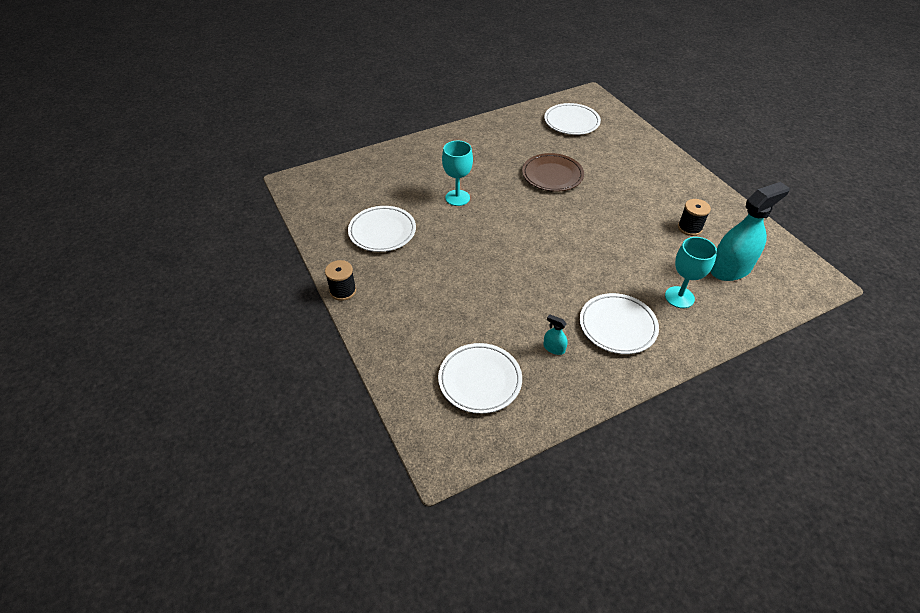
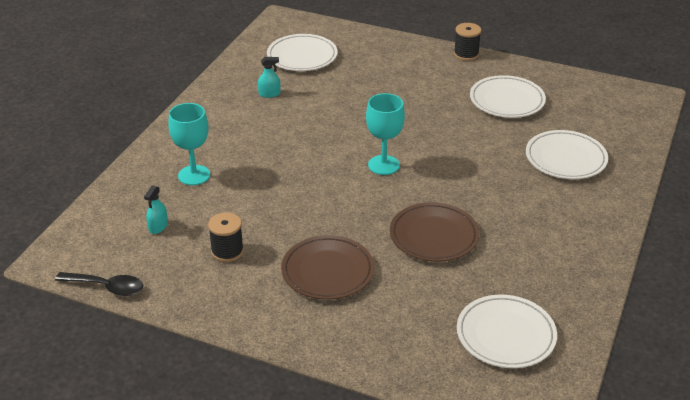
camera: 140 degrees right, 10 degrees down
turquoise goblet [442,141,473,206] -> turquoise goblet moved to [366,93,405,175]
white plate [580,293,659,354] -> white plate moved to [526,130,608,179]
turquoise spray bottle [710,182,789,281] -> turquoise spray bottle [144,186,168,234], size x0.41
none -> black spoon [55,272,144,296]
none -> brown plate [281,235,374,300]

